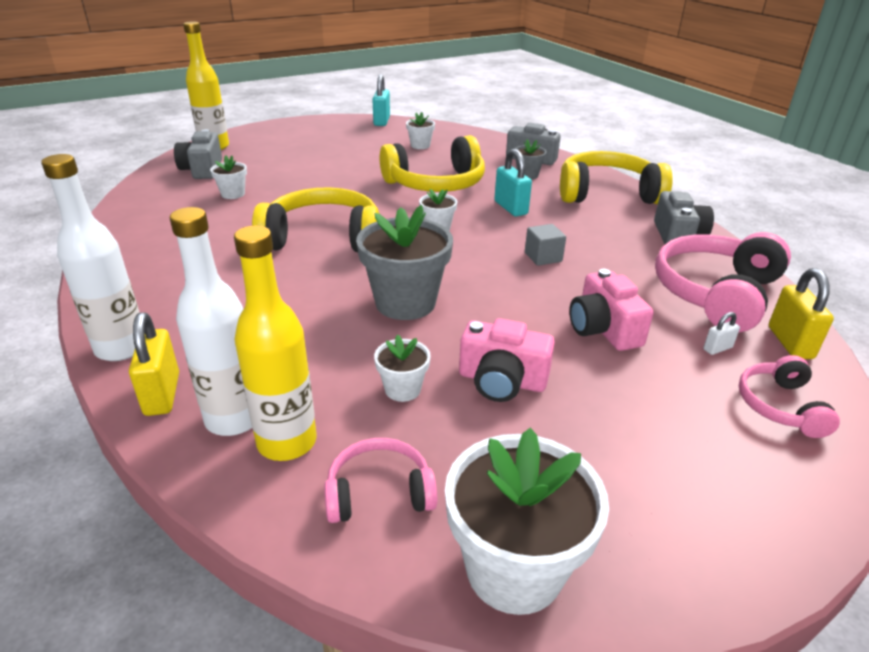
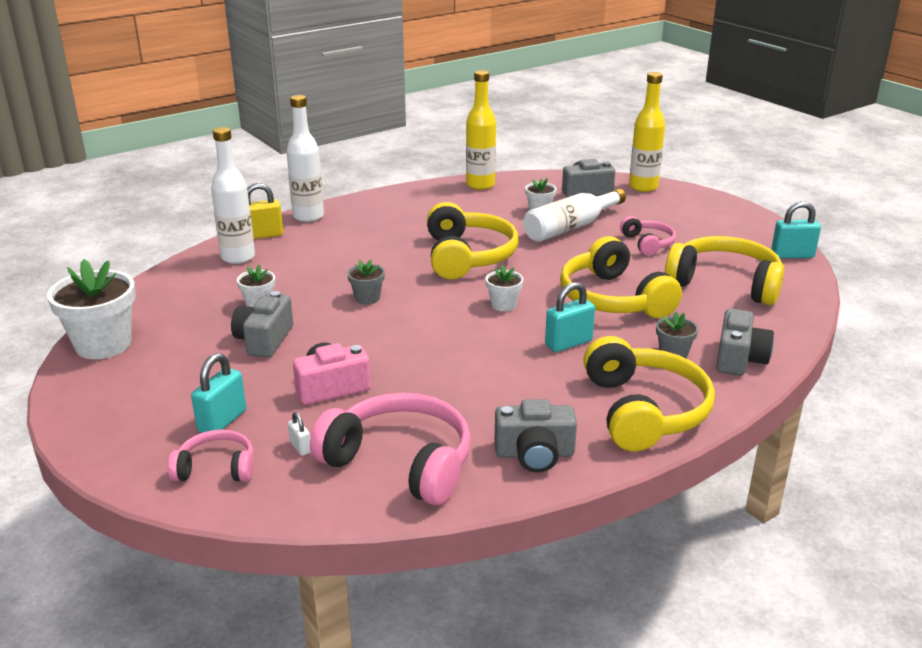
camera: 85 degrees right, 5 degrees down
yellow bottle [234,225,317,461] -> yellow bottle moved to [466,70,496,190]
pink headphones [324,438,437,523] -> pink headphones moved to [620,216,676,256]
grey flower pot [356,205,453,320] -> grey flower pot [347,260,385,305], size x0.50
white flower pot [406,112,435,149] -> yellow headphones [665,236,784,305]
pink camera [459,318,555,402] -> grey camera [231,291,293,358]
grey cube [525,224,566,266] -> none
yellow padlock [769,268,834,359] -> none
none -> turquoise padlock [191,353,246,433]
none -> white bottle [523,189,626,242]

